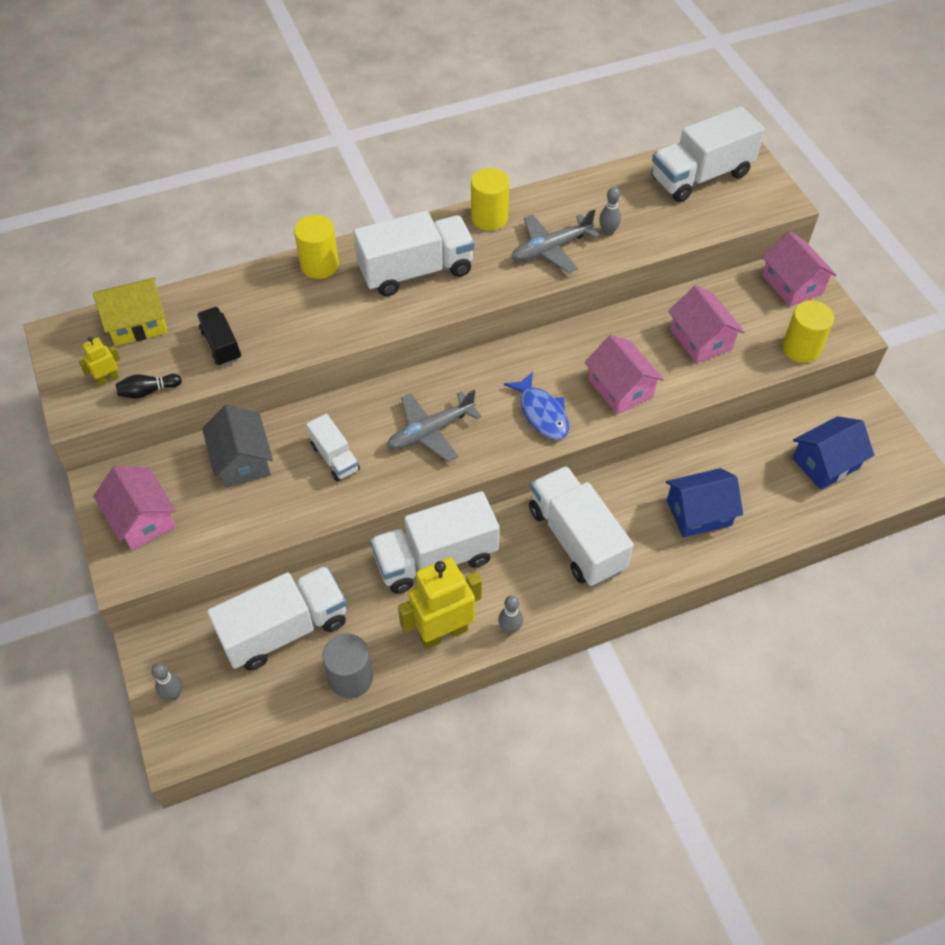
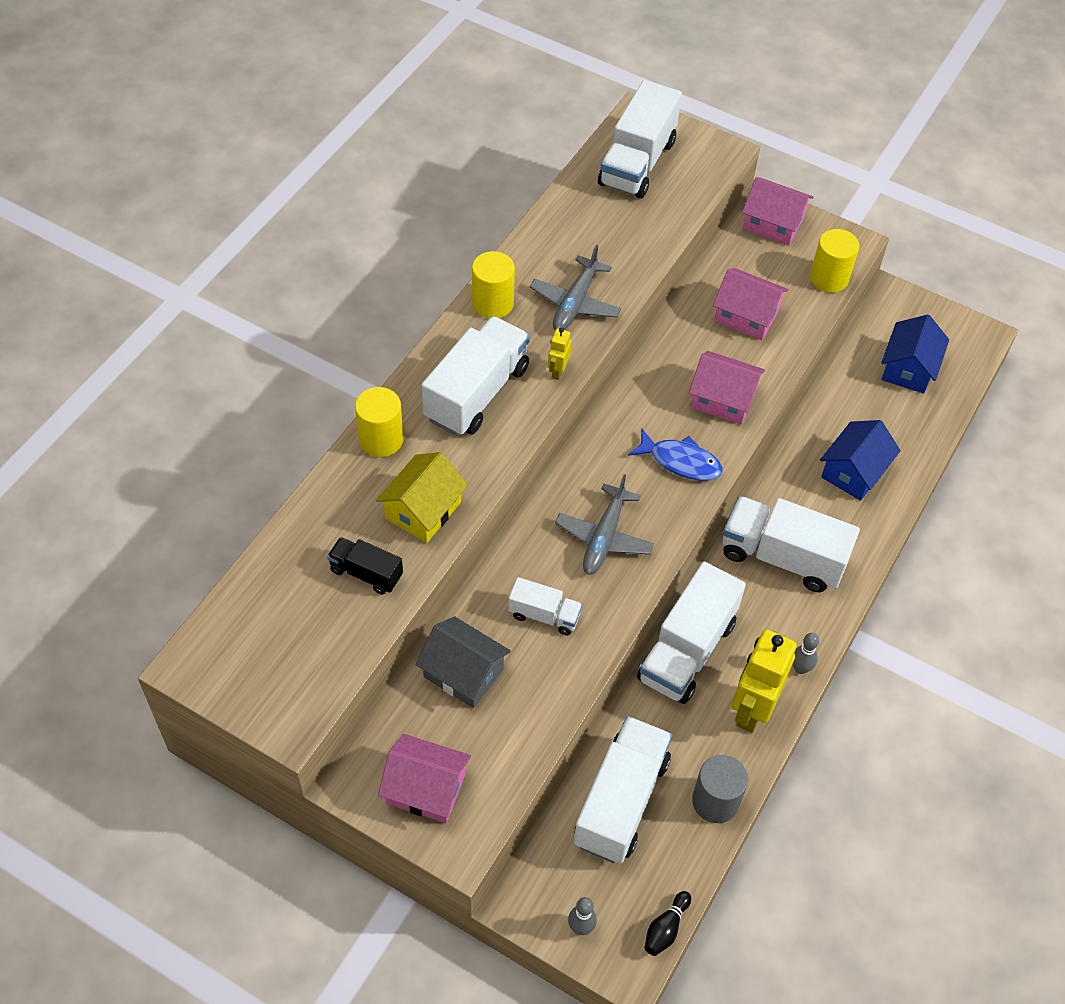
camera: 40 degrees left, 0 degrees up
yellow robot [79,337,120,386] -> yellow robot moved to [548,328,572,380]
yellow house [93,278,167,346] -> yellow house moved to [376,452,468,543]
black bowling pin [115,374,182,398] -> black bowling pin moved to [644,891,691,956]
grey bowling pin [599,187,621,236] -> none

